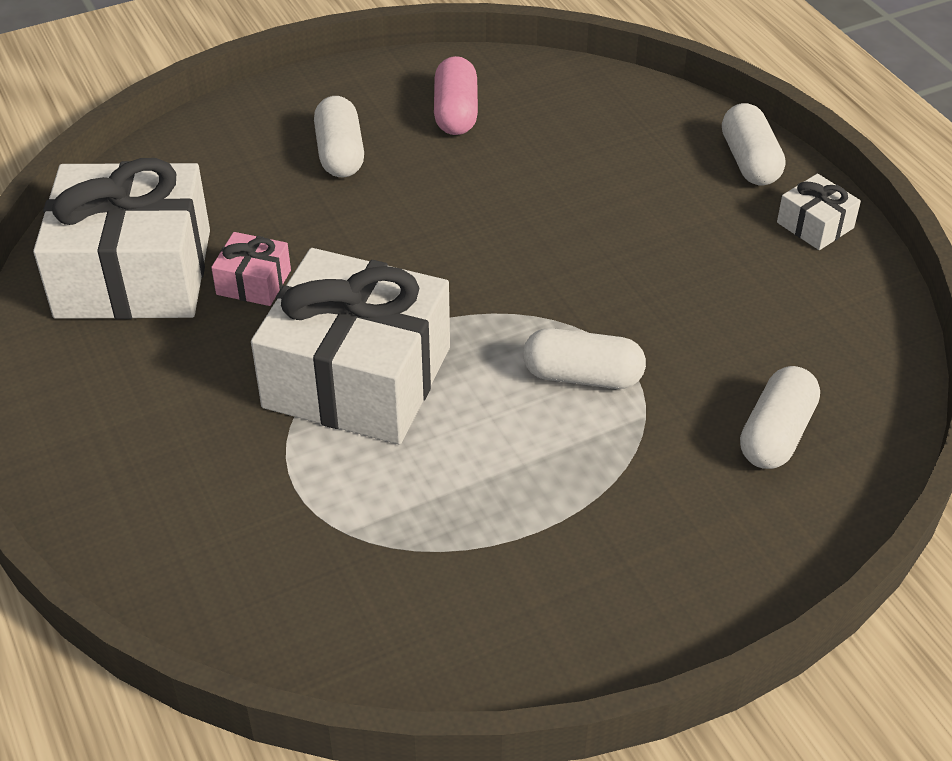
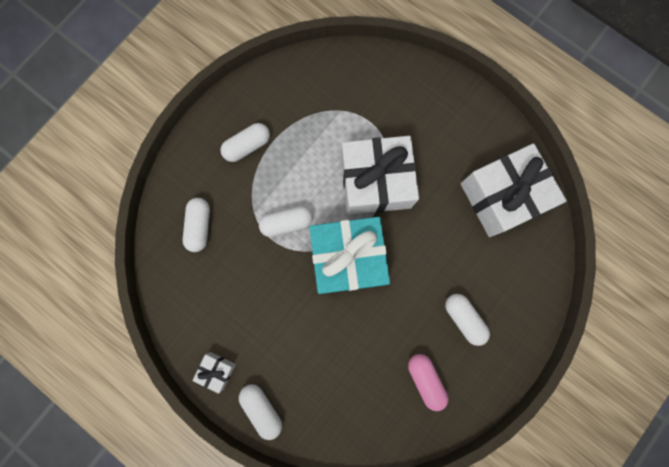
camera: 155 degrees right, 35 degrees up
pink gift [211,232,291,306] -> none
none -> white capsule [220,123,270,162]
none -> turquoise gift [309,217,390,294]

